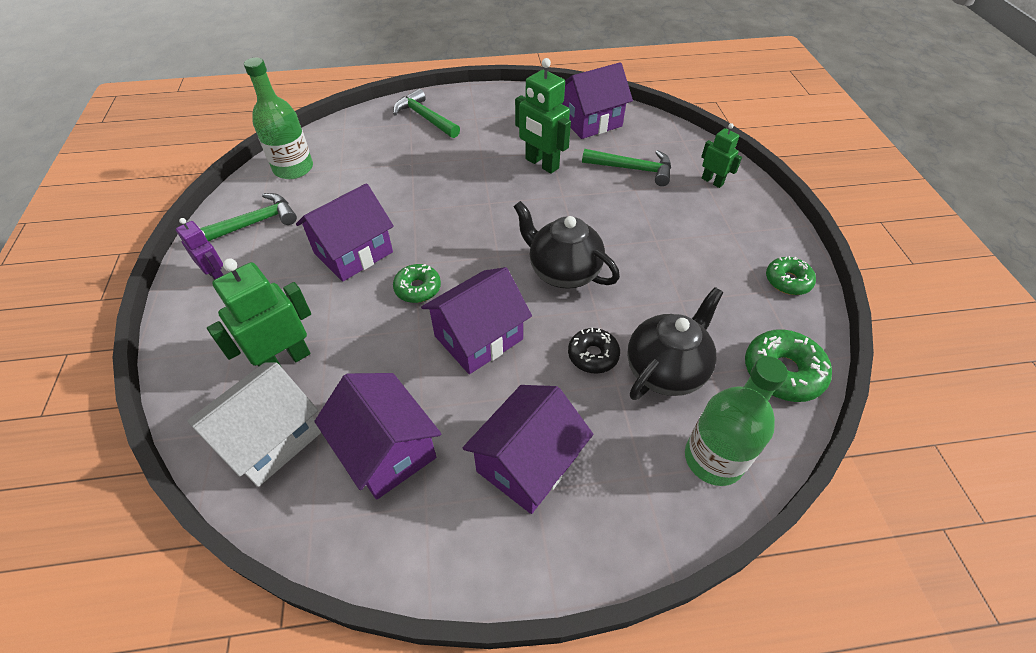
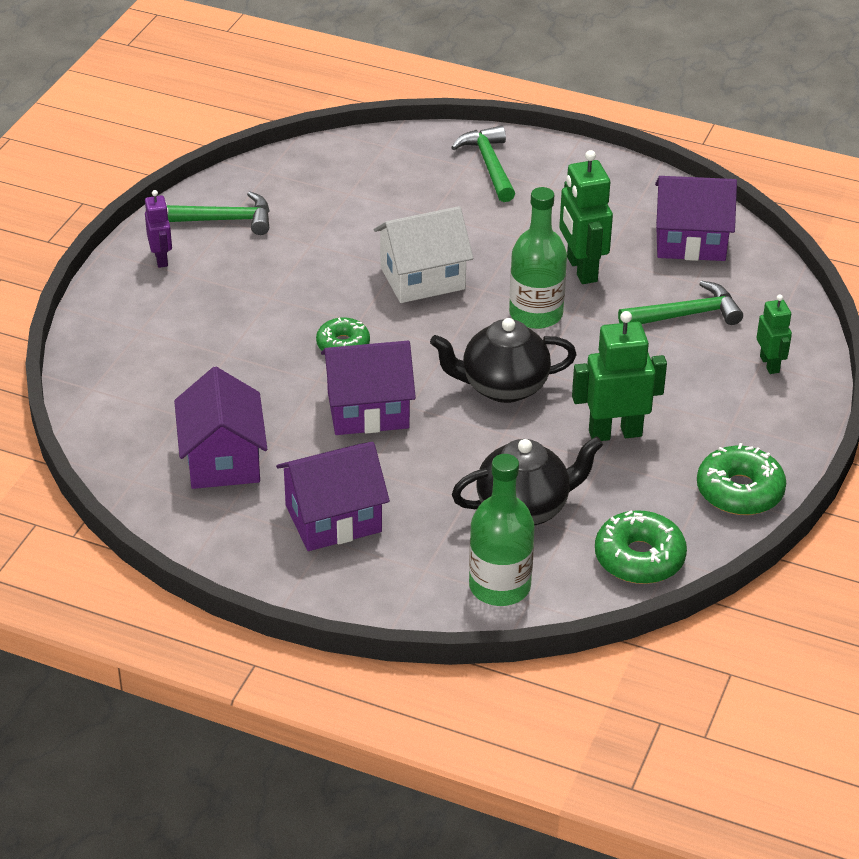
camera: 30 degrees right, 10 degrees down
white house [187,362,321,487] -> white house moved to [374,206,473,303]
green robot [207,259,311,367] -> green robot moved to [572,311,667,441]
green bottle [244,58,313,179] -> green bottle moved to [509,187,567,329]
purple house [296,183,394,282] -> none
black teapot [513,201,620,289] -> black teapot turned 75 degrees counterclockwise [430,318,577,403]
black donut [568,328,620,374] -> none
green hammer [582,149,671,186] -> green hammer turned 60 degrees counterclockwise [618,281,743,325]
green donut [766,256,816,295] -> green donut [697,443,786,515], size x1.53

